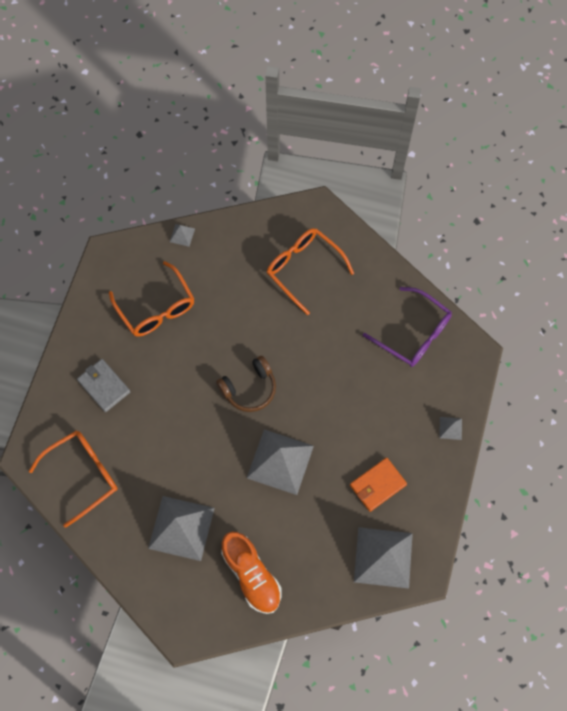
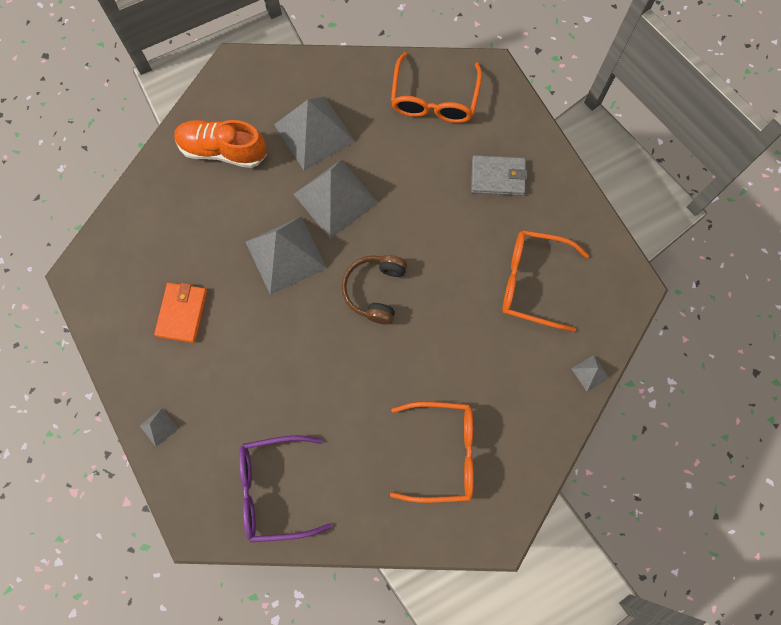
camera: 135 degrees right, 5 degrees up
grey pyramid [354,527,413,589] -> grey pyramid moved to [293,160,378,239]

